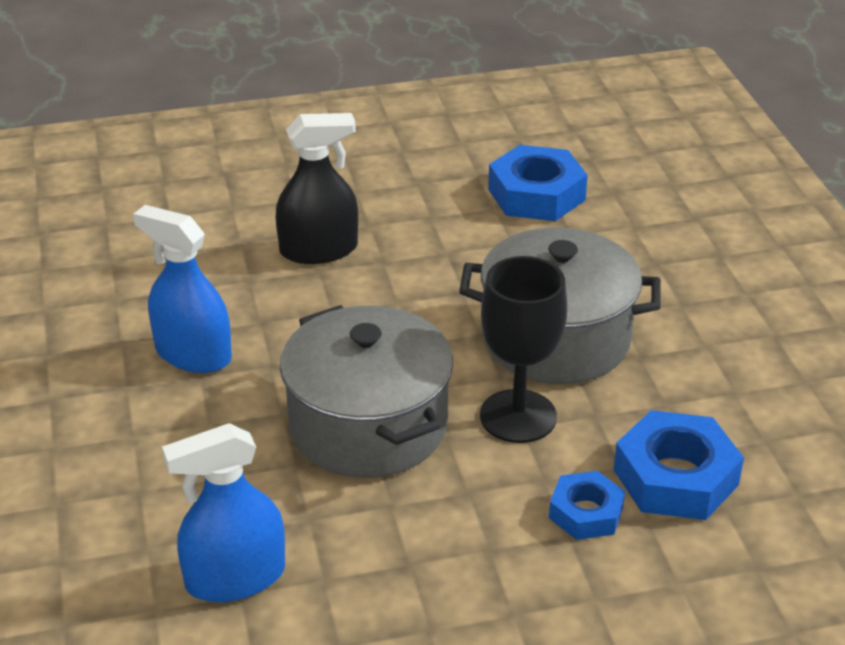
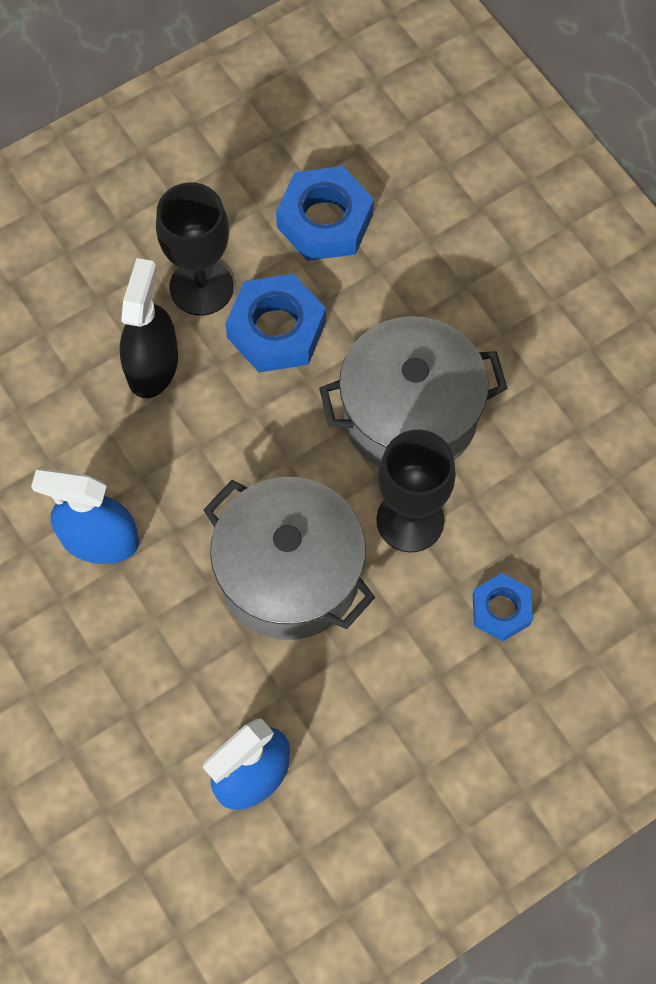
camera: 20 degrees left, 30 degrees up
black spray bottle [276,113,358,264] -> black spray bottle turned 45 degrees counterclockwise [120,258,178,398]
blue nut [614,410,744,520] -> blue nut moved to [225,274,326,373]
none -> black goblet [156,182,234,316]

